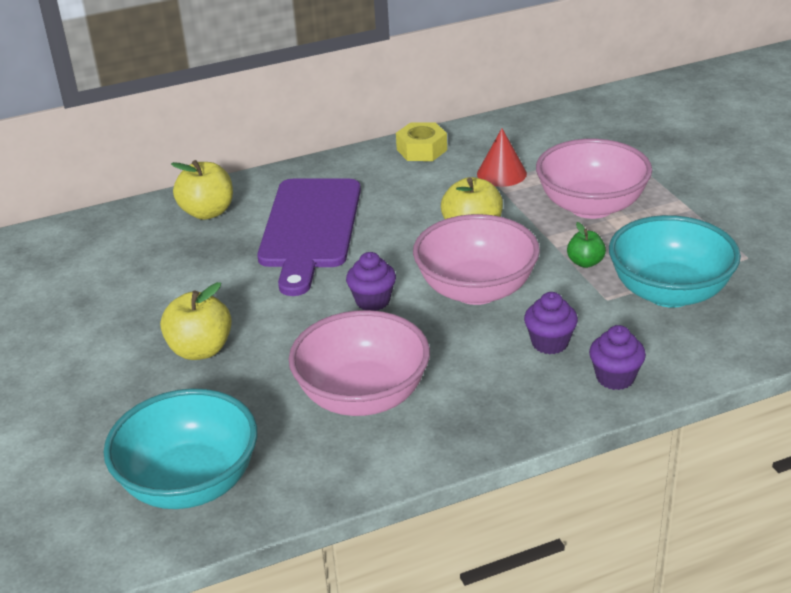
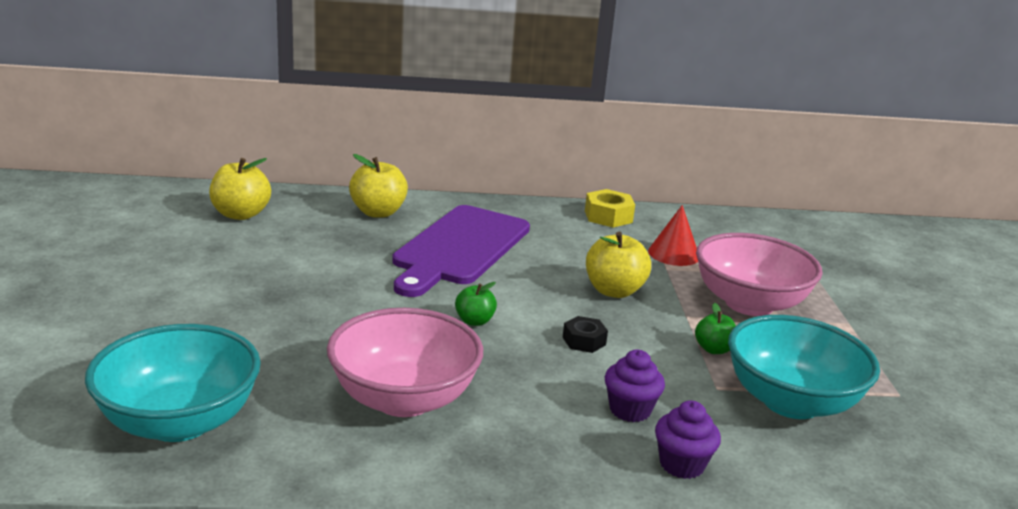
camera: 15 degrees right, 10 degrees down
yellow apple [160,282,232,360] -> yellow apple moved to [209,158,271,220]
purple cupcake [346,252,396,311] -> green apple [455,282,497,326]
pink bowl [413,214,540,305] -> black nut [563,316,608,353]

